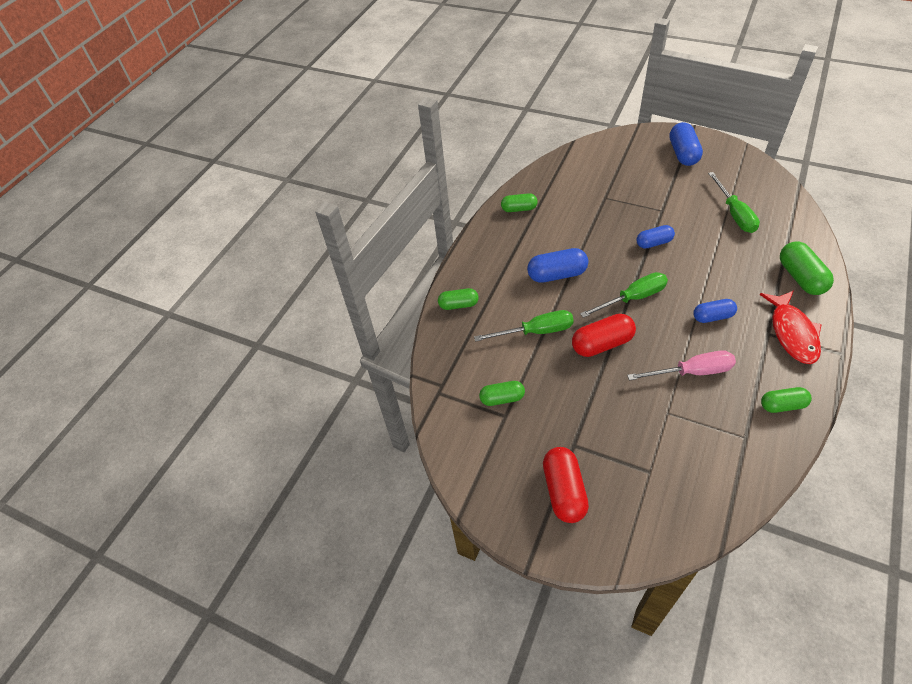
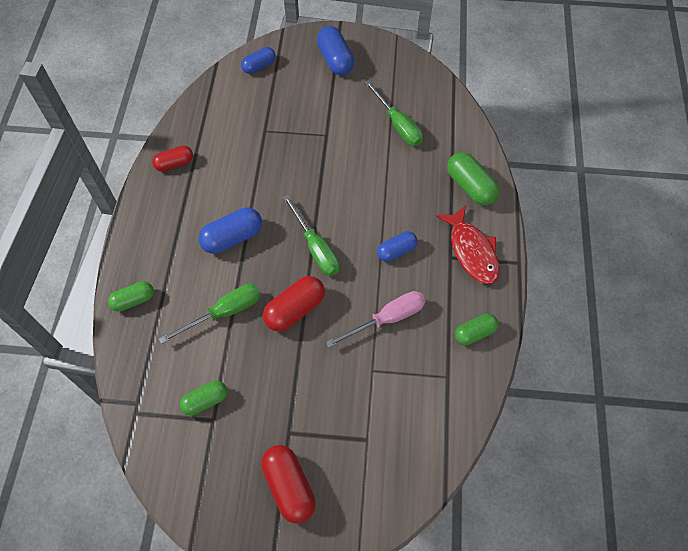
camera: 25 degrees left, 10 degrees up
green capsule [501,193,538,212] -> red capsule [152,146,193,172]
green screwdriver [580,272,668,318] -> green screwdriver turned 105 degrees clockwise [283,195,339,276]
blue capsule [636,225,675,249] -> blue capsule moved to [241,47,276,74]

